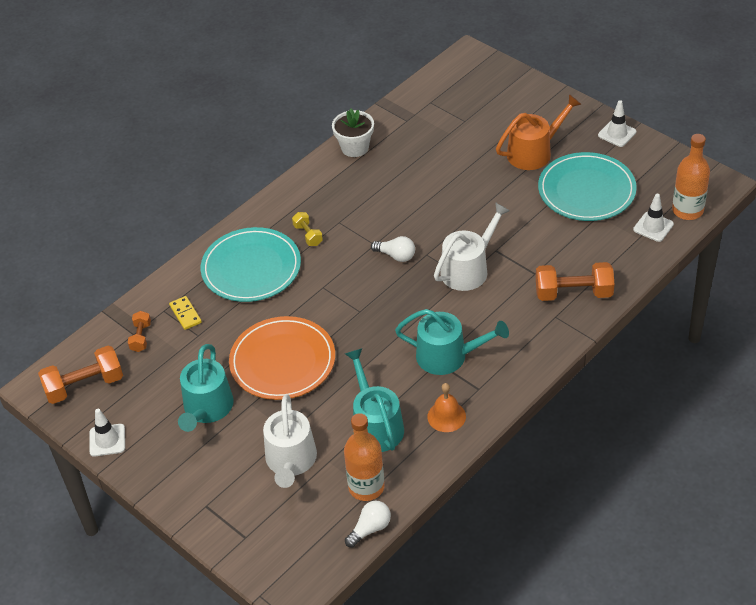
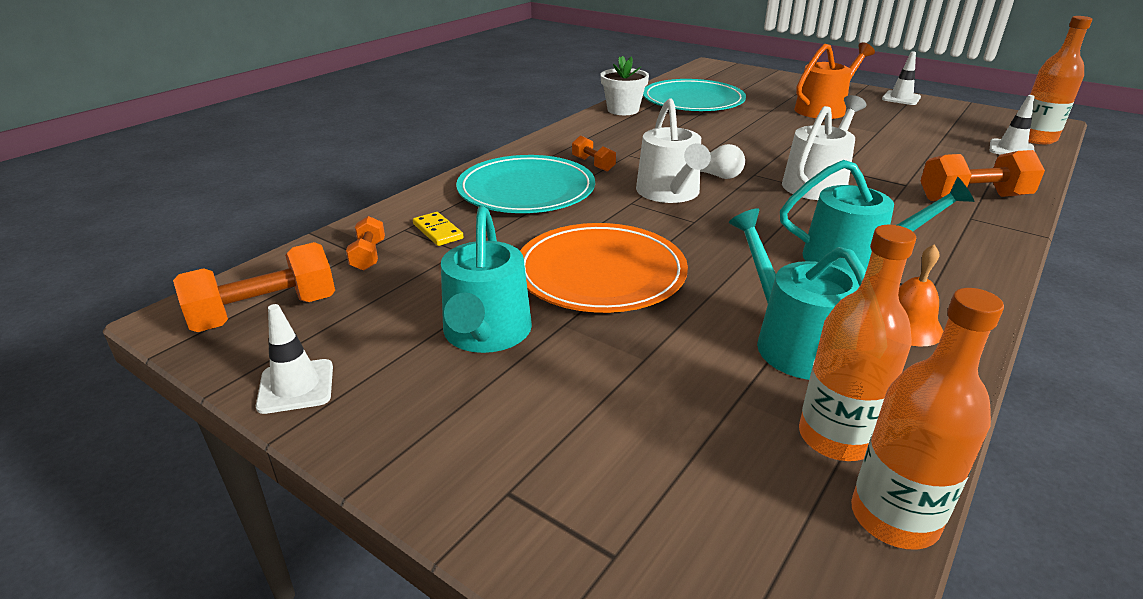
camera: 10 degrees left, 15 degrees down
white watering can [263,395,317,488] -> white watering can moved to [636,99,711,203]
yellow dumbbell [292,212,323,246] -> orange dumbbell [572,135,616,171]
white light bulb [345,501,391,548] -> orange bottle [851,288,1004,550]
turquoise plate [538,152,637,221] -> turquoise plate moved to [643,79,746,111]

